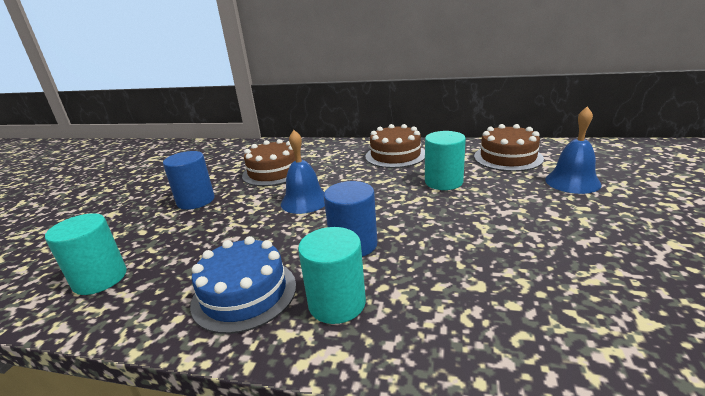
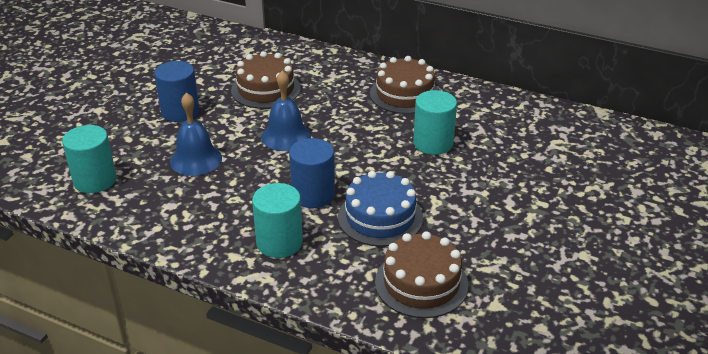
camera: 10 degrees right, 10 degrees up
blue cake [190,236,296,334] -> blue cake moved to [338,171,423,247]
brown cake [474,124,544,171] -> brown cake moved to [375,231,468,318]
blue bell [545,106,602,194] -> blue bell moved to [170,93,222,176]

